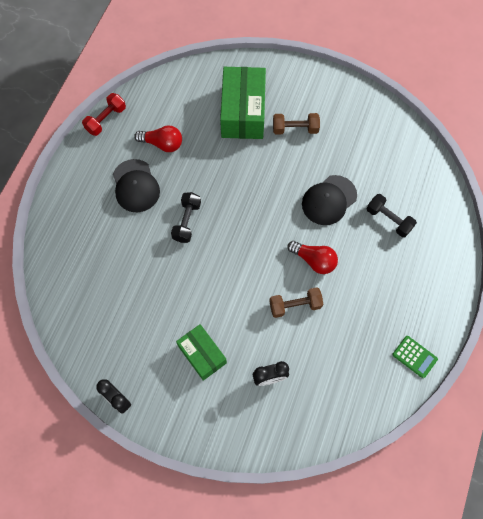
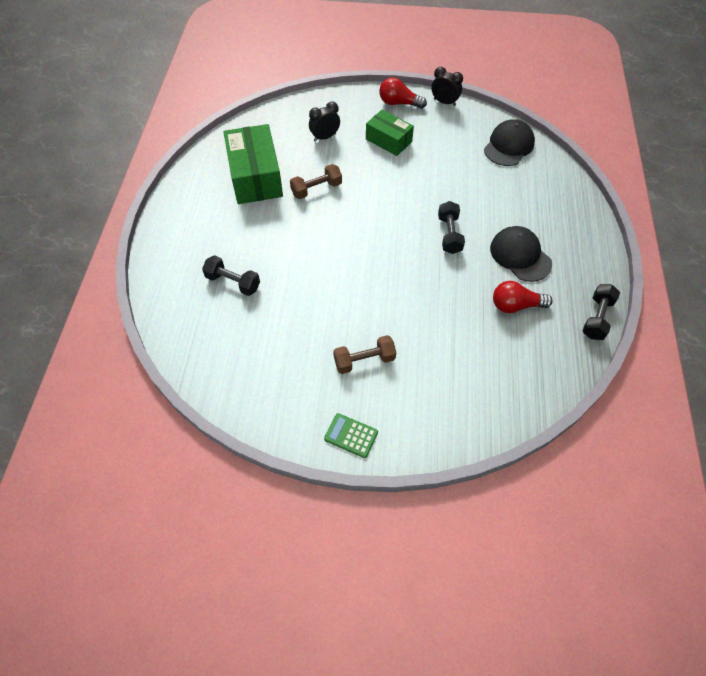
camera: 165 degrees right, 10 degrees down
red dumbbell [82,93,126,136] -> black dumbbell [582,284,620,340]
green box [220,67,266,139] -> green box moved to [224,124,283,204]
red light bulb [287,241,338,274] -> red light bulb moved to [379,77,427,109]
black cap [302,175,357,225] -> black cap moved to [484,119,535,166]
green calculator [392,336,438,378] -> green calculator moved to [324,413,378,458]

